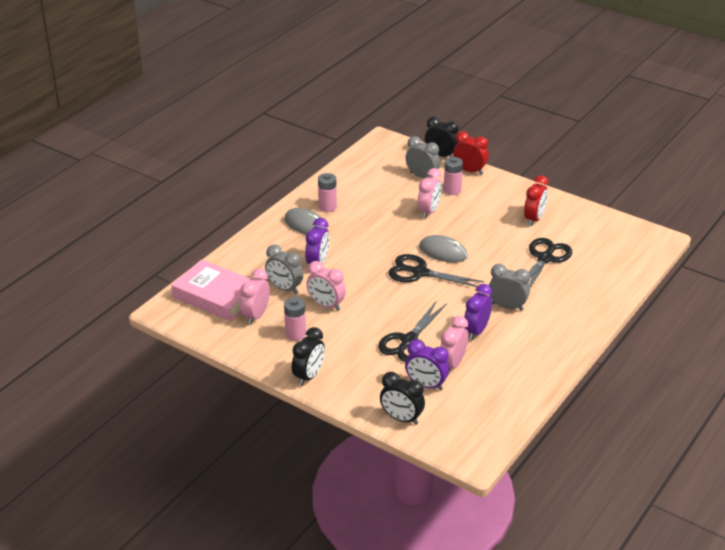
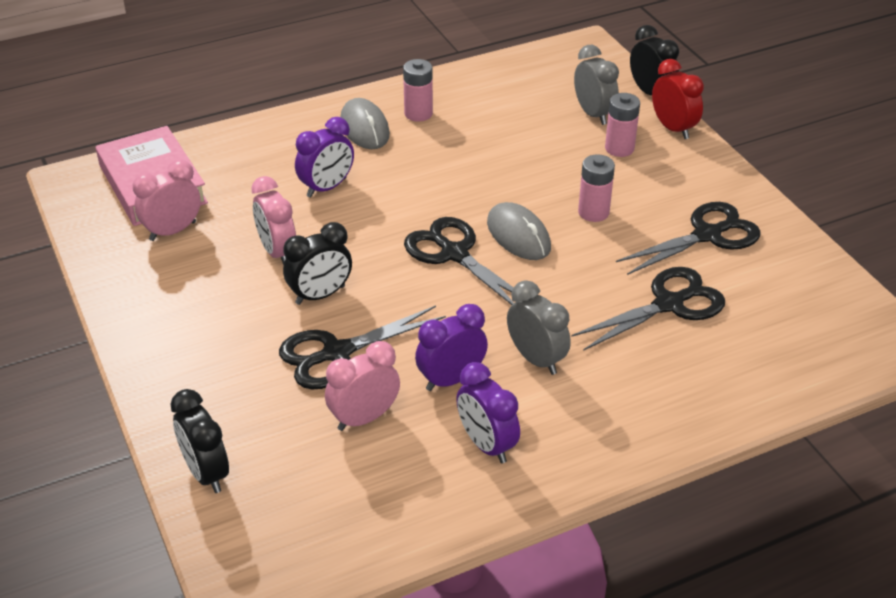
camera: 30 degrees right, 5 degrees up
grey clock [265,245,303,294] -> none
pink battery [284,297,306,341] -> pink battery moved to [578,154,615,222]
black clock [292,327,325,386] -> black clock moved to [283,222,352,305]
purple clock [405,340,449,391] -> purple clock moved to [456,362,520,463]
pink clock [418,168,442,219] -> none
red clock [524,175,548,226] -> black scissors [616,202,761,275]

